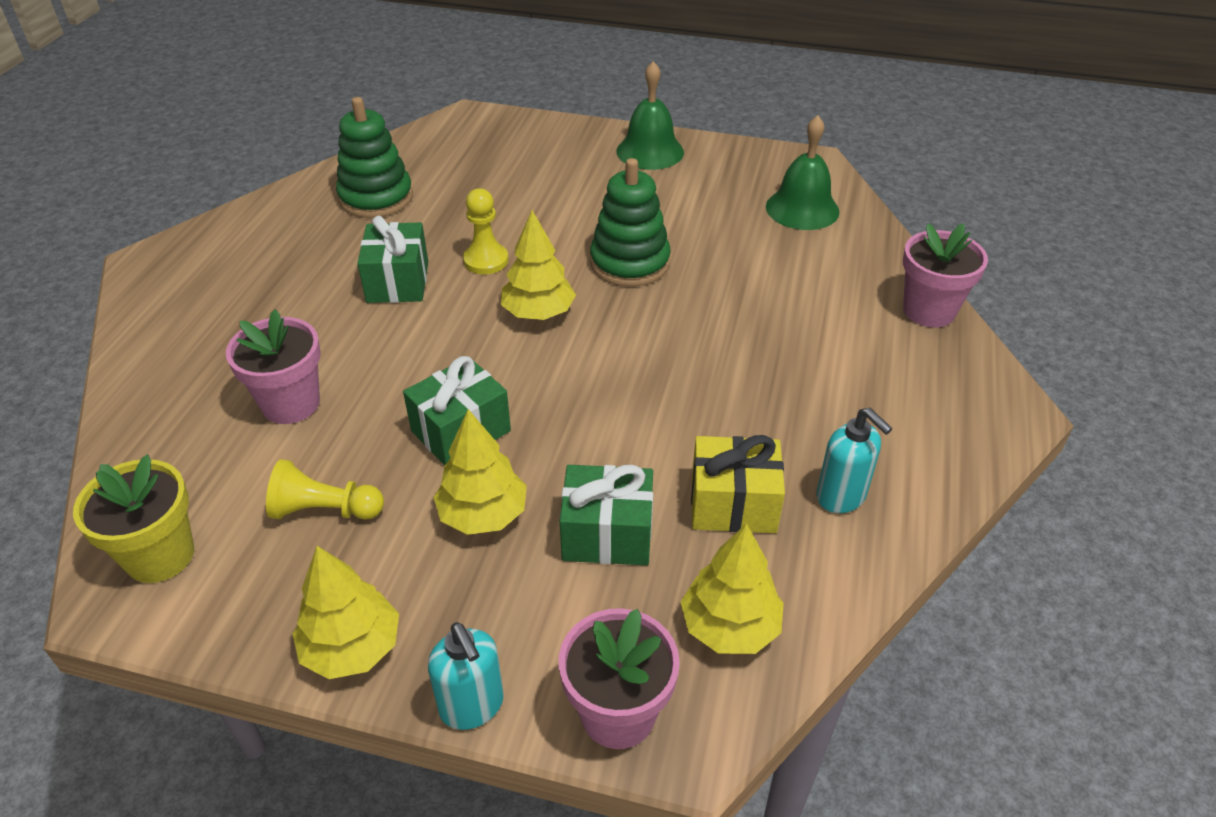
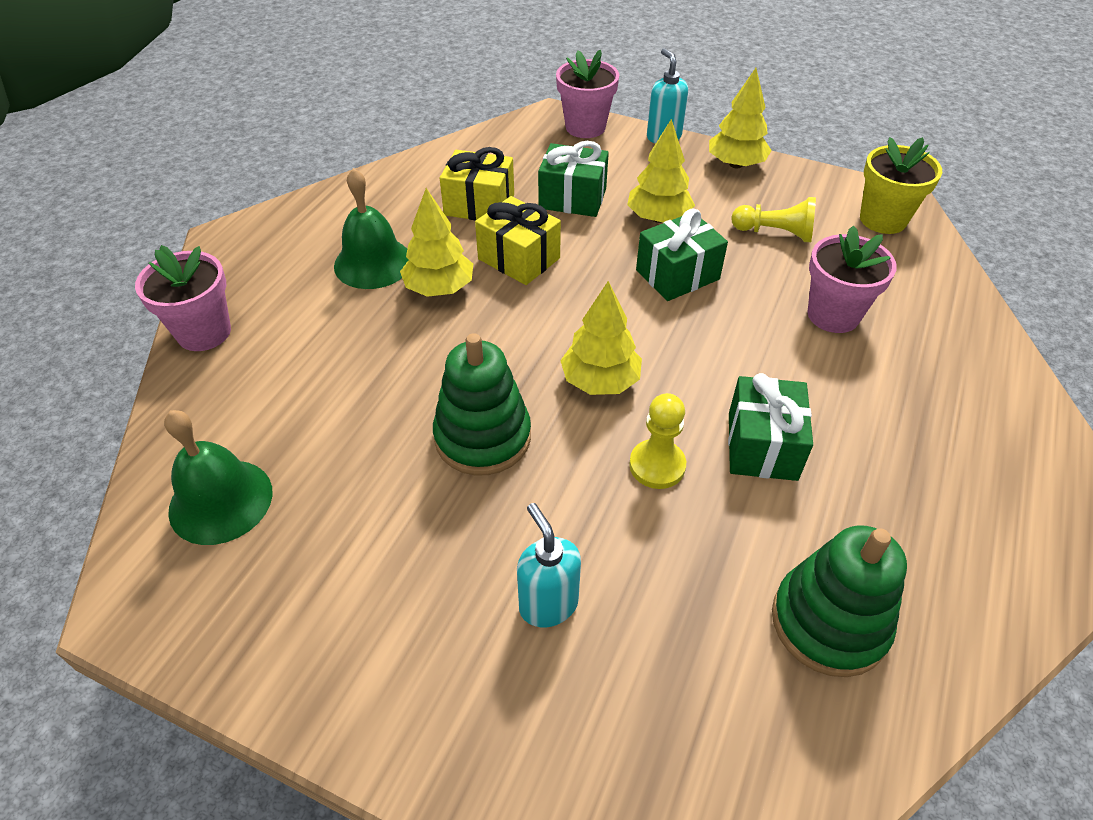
camera: 170 degrees left, 5 degrees up
green bell [617,61,684,170] -> green bell moved to [334,168,409,289]
yellow tree [681,523,783,654] -> yellow tree moved to [400,188,473,297]
turquoise soap dispenser [816,408,893,513] -> turquoise soap dispenser moved to [517,503,581,628]
none -> yellow gift [475,196,561,285]

